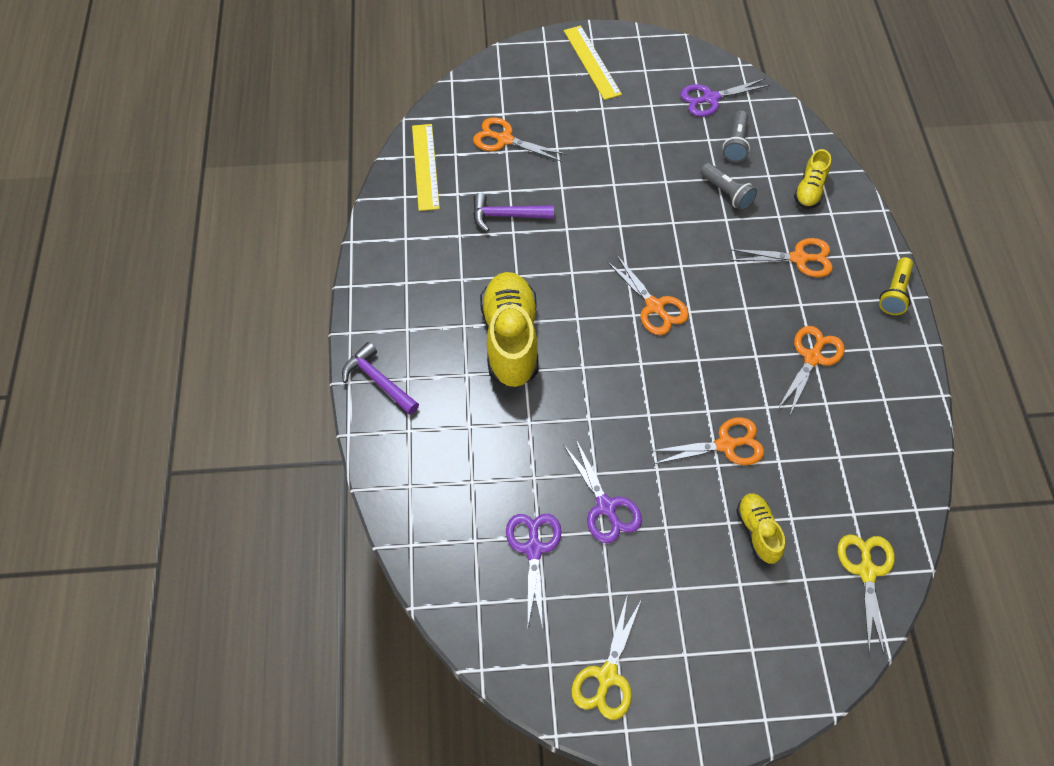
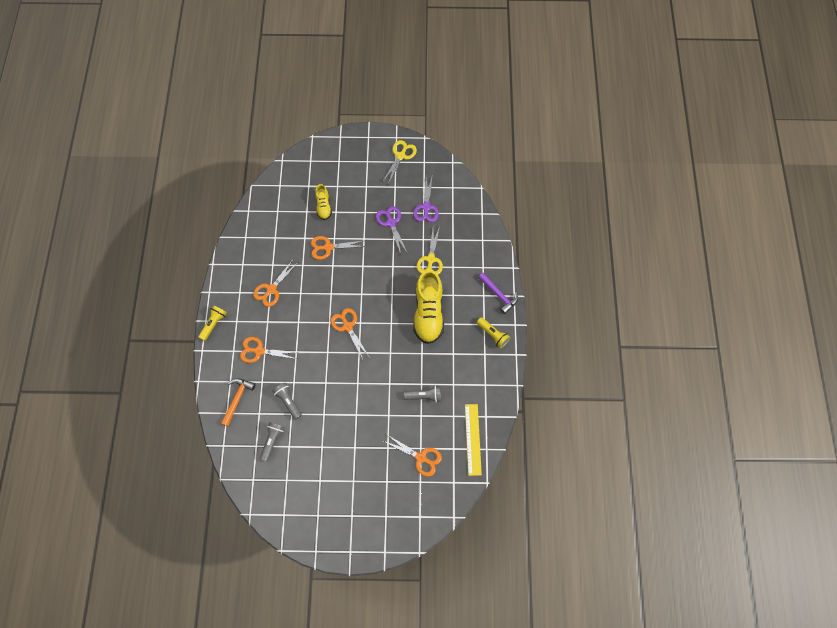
camera: 175 degrees left, 10 degrees up
purple hammer [473,193,554,232] -> grey flashlight [404,386,441,403]
yellow ruler [564,25,622,100] -> none
purple scissors [680,79,770,117] -> none
yellow shoe [794,149,831,209] -> orange hammer [221,378,256,426]
yellow scissors [838,534,895,654] -> yellow scissors moved to [417,226,443,275]
none -> yellow flashlight [477,317,510,348]

